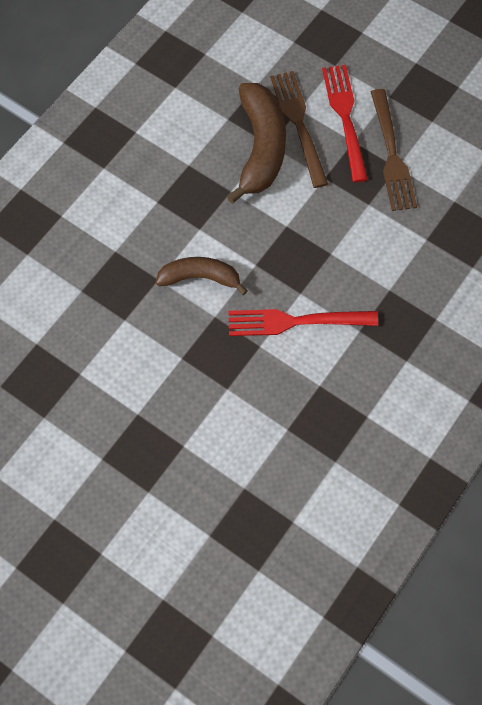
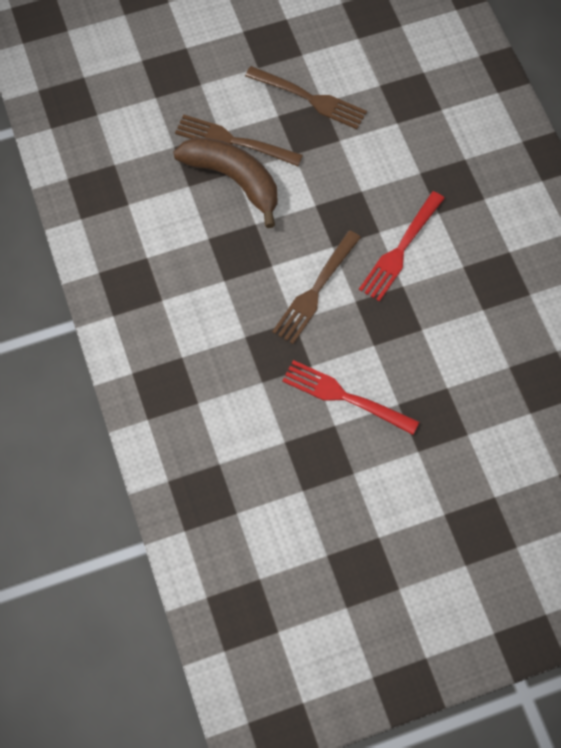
camera: 55 degrees left, 0 degrees up
brown banana [156,257,247,295] -> brown fork [272,230,361,344]
red fork [322,65,368,182] -> red fork moved to [282,360,419,435]

